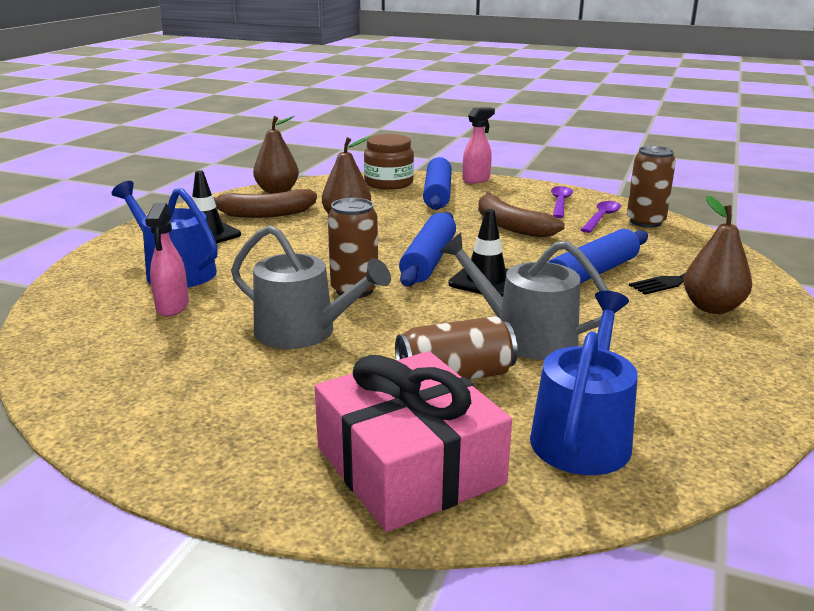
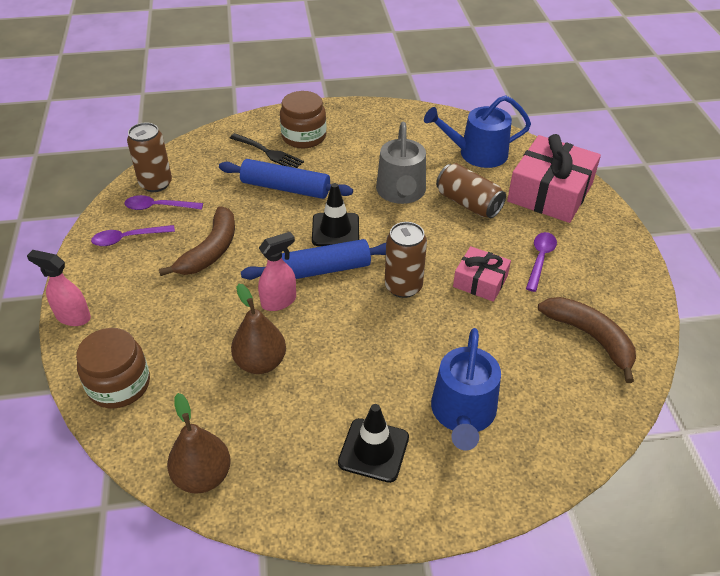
camera: 120 degrees left, 20 degrees up
pink spray bottle [145,203,189,316] -> pink spray bottle moved to [258,232,296,311]
brown banana [213,189,317,218] -> brown banana moved to [538,297,636,383]
grey watering can [231,225,391,349] -> pink gift [453,246,511,302]
blue rolling pin [423,157,452,210] -> none
brown pear [684,196,752,314] -> brown jar [280,91,327,148]
none -> purple spoon [526,232,557,292]

